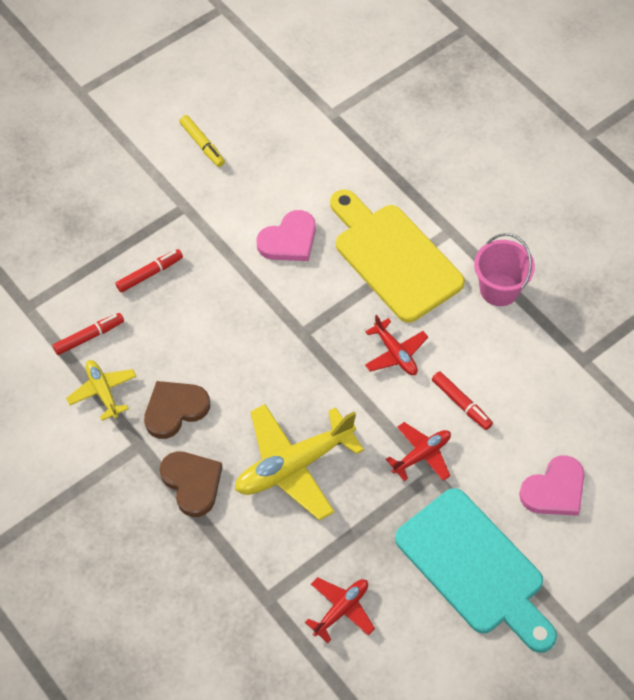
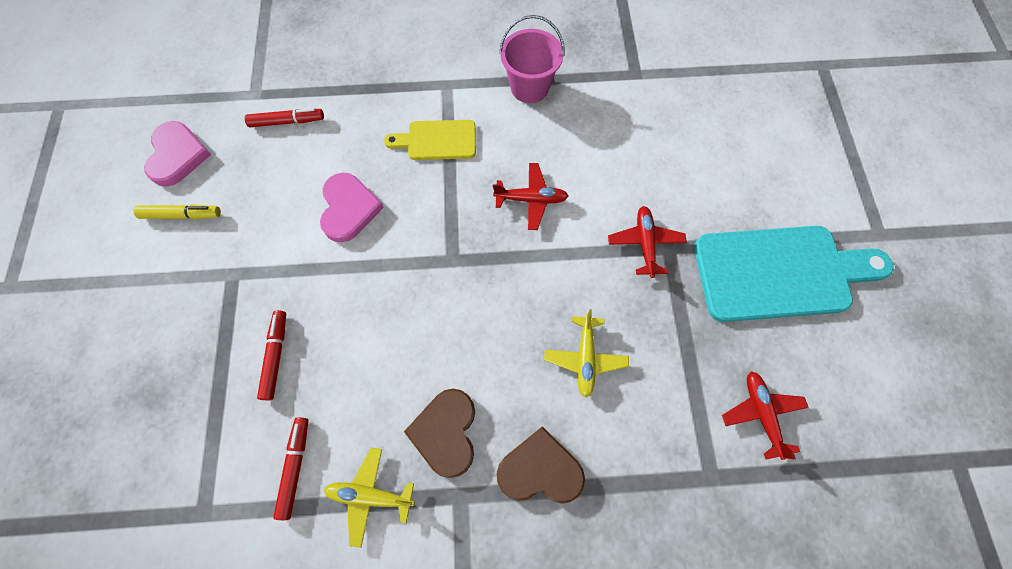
camera: 55 degrees left, 10 degrees up
yellow plane [235,404,364,521] -> yellow plane [544,309,629,398], size x0.54
yellow cutting board [330,189,465,323] -> yellow cutting board [384,120,476,160], size x0.53
red marker [432,371,493,430] -> red marker moved to [245,108,324,127]
pink heart [519,455,585,516] -> pink heart moved to [144,121,211,187]

